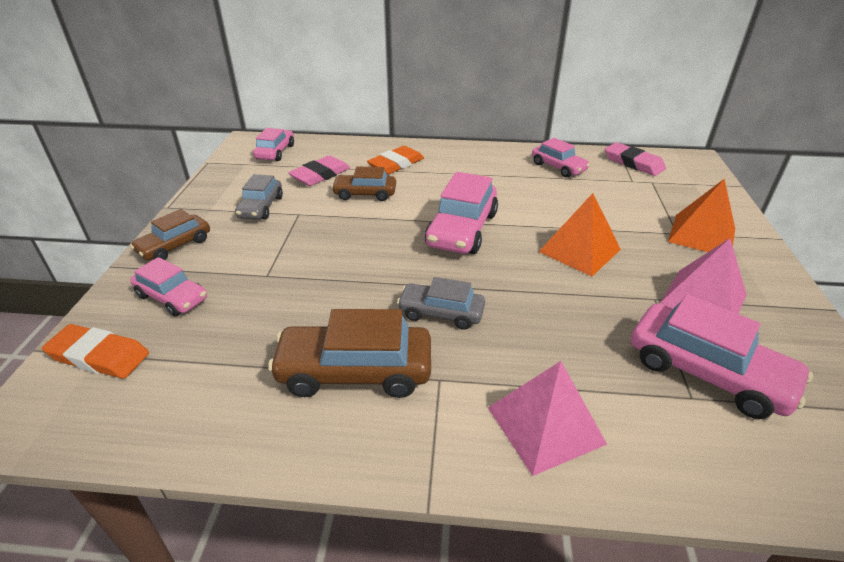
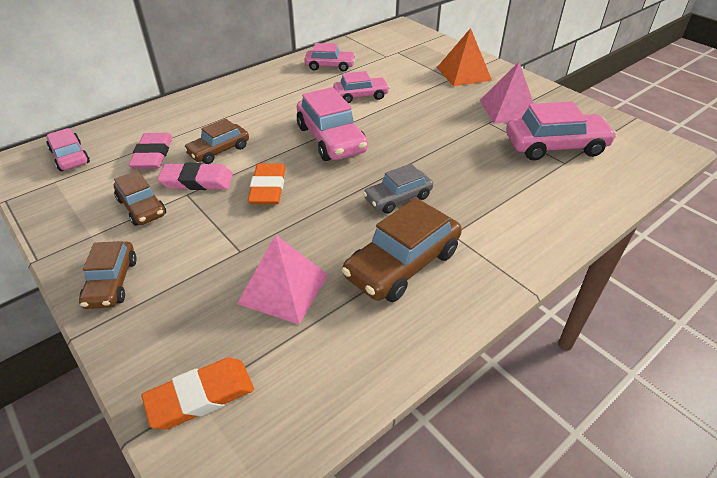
camera: 45 degrees left, 5 degrees up
pink car [130,257,207,316] -> pink car moved to [333,71,390,103]
grey car [235,174,283,220] -> brown car [114,170,166,226]
orange eraser [367,146,424,174] -> orange eraser moved to [248,163,286,204]
pink pyramid [488,361,607,476] -> pink pyramid moved to [237,235,328,324]
orange pyramid [539,193,621,276] -> none
pink eraser [605,142,666,176] -> pink eraser moved to [157,163,233,190]

